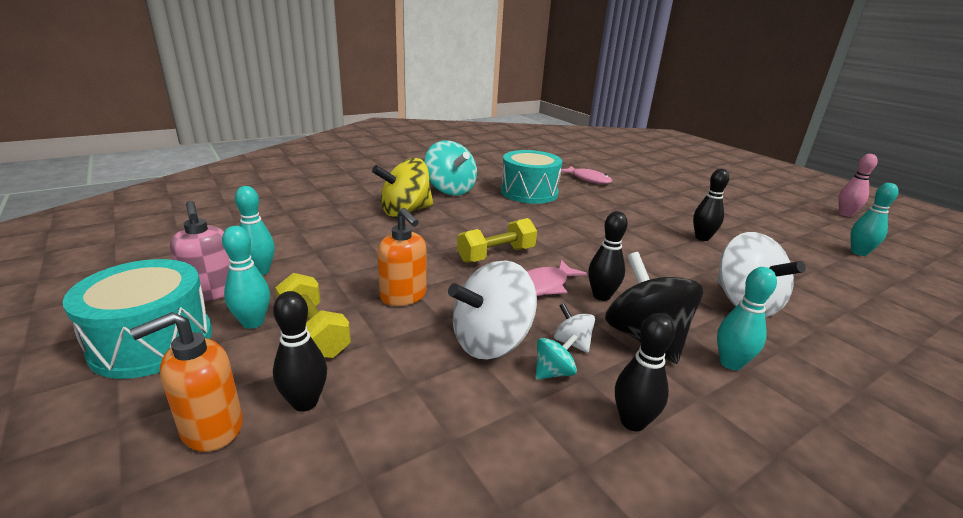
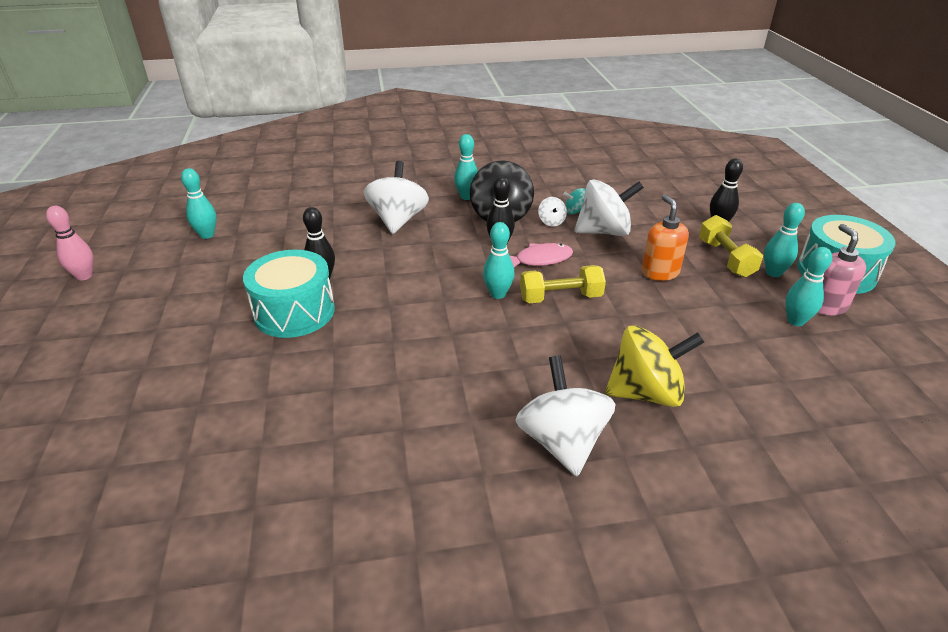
camera: 155 degrees left, 10 degrees up
orange soap dispenser [130,312,243,452] -> none
turquoise spinning top [424,141,477,196] -> white spinning top [515,355,616,476]
turquoise drum [501,150,562,204] -> turquoise drum moved to [243,250,335,338]
pink fish [561,166,612,184] -> none
black bowling pin [615,313,675,432] -> none
none -> turquoise bowling pin [483,222,515,299]

